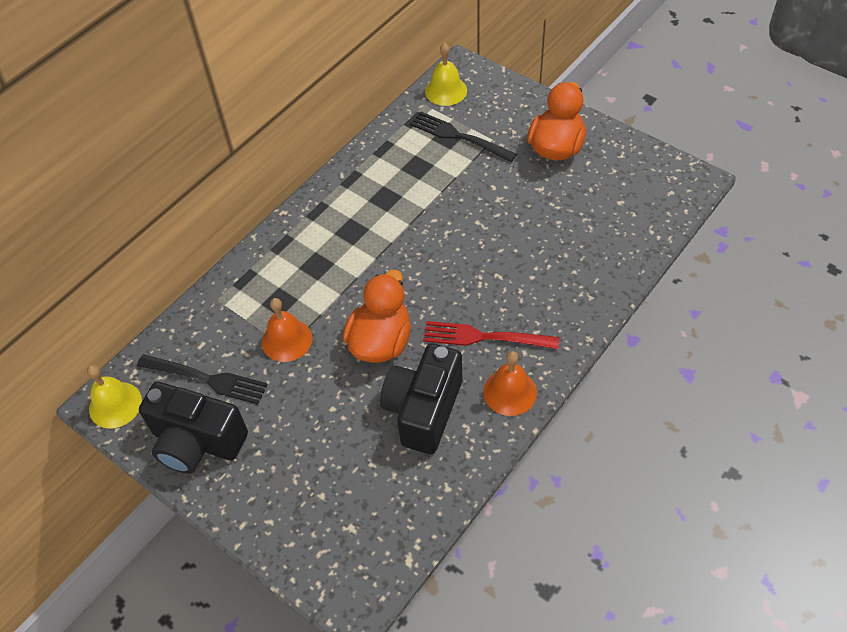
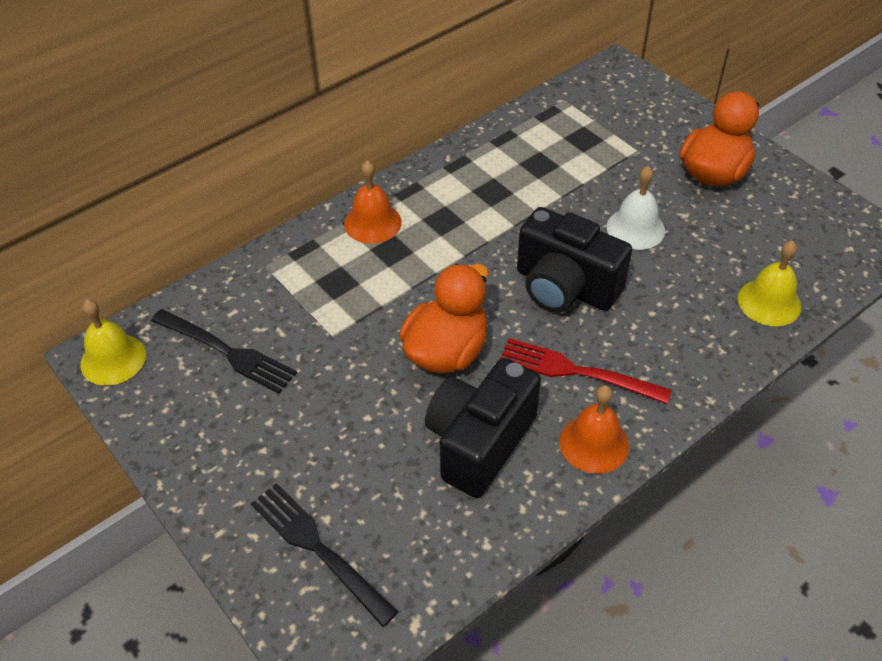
camera: 10 degrees right, 5 degrees down
black camera [139,382,248,474] -> black camera moved to [517,207,632,312]
orange bell [262,298,312,362] -> orange bell moved to [344,160,402,244]
black fork [410,111,517,162] -> black fork moved to [251,483,398,627]
yellow bell [425,43,467,106] -> yellow bell moved to [738,240,801,326]
none -> white bell [607,166,665,250]

